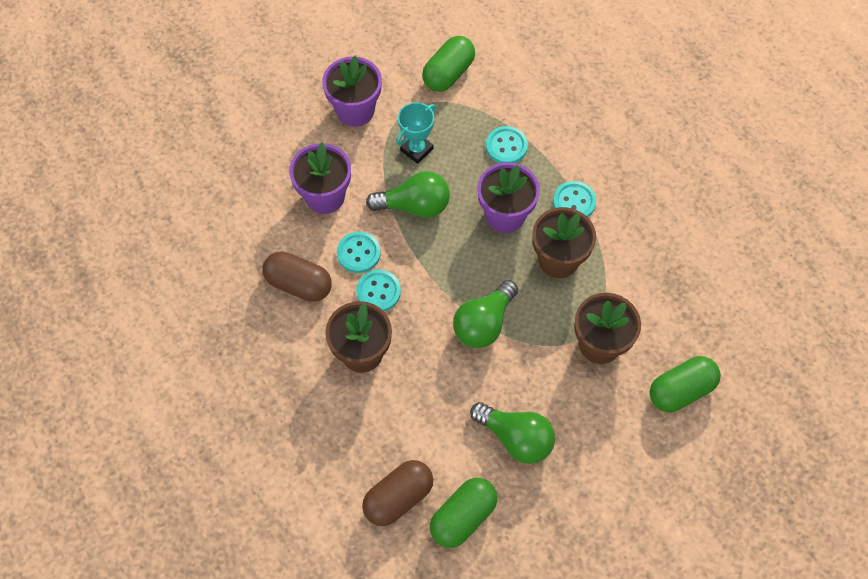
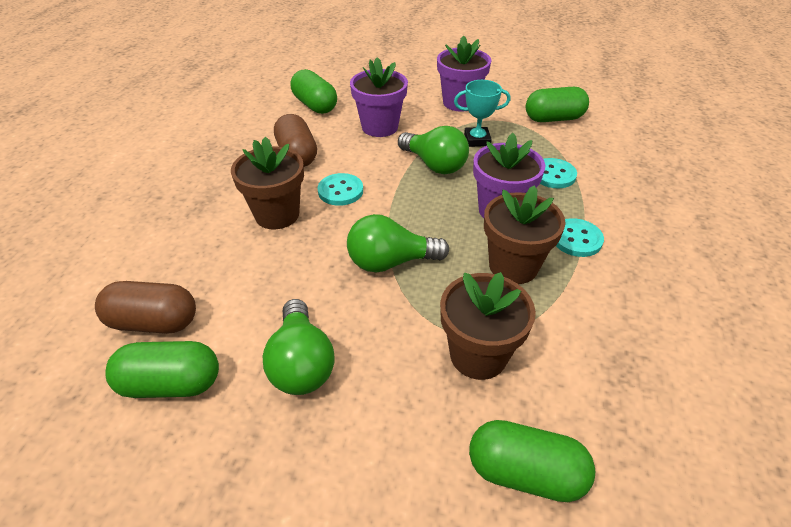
camera: 45 degrees right, 20 degrees down
turquoise button [337,232,381,273] -> none
none -> green capsule [291,69,337,114]

